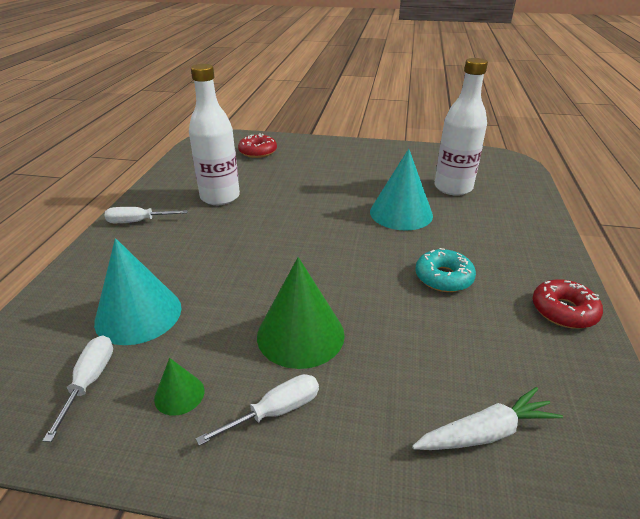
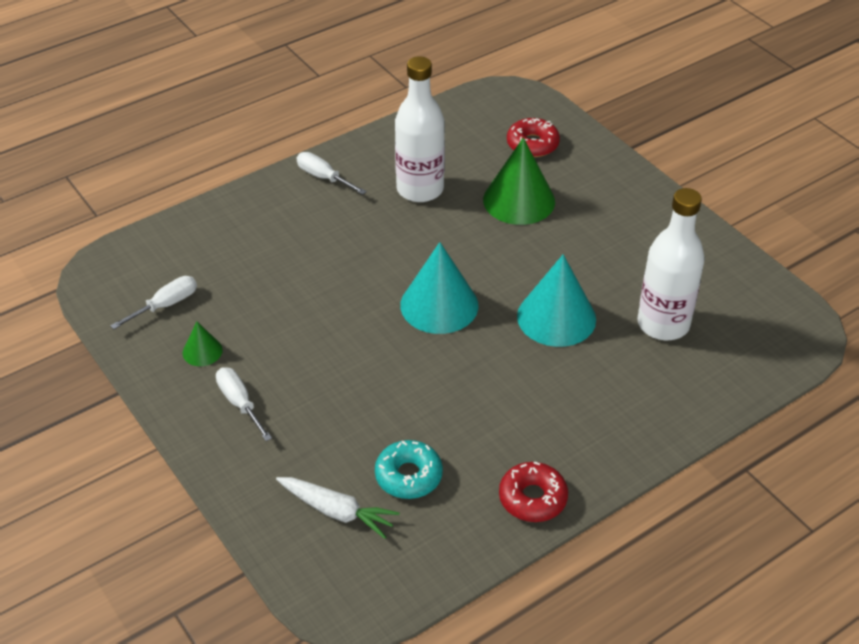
camera: 45 degrees right, 10 degrees up
turquoise cone [94,238,182,345] -> turquoise cone moved to [400,242,478,334]
white screwdriver [196,374,319,446] -> white screwdriver turned 135 degrees counterclockwise [216,367,272,441]
green cone [257,257,345,369] -> green cone moved to [483,137,555,225]
turquoise donut [415,248,476,292] -> turquoise donut moved to [375,440,443,499]

